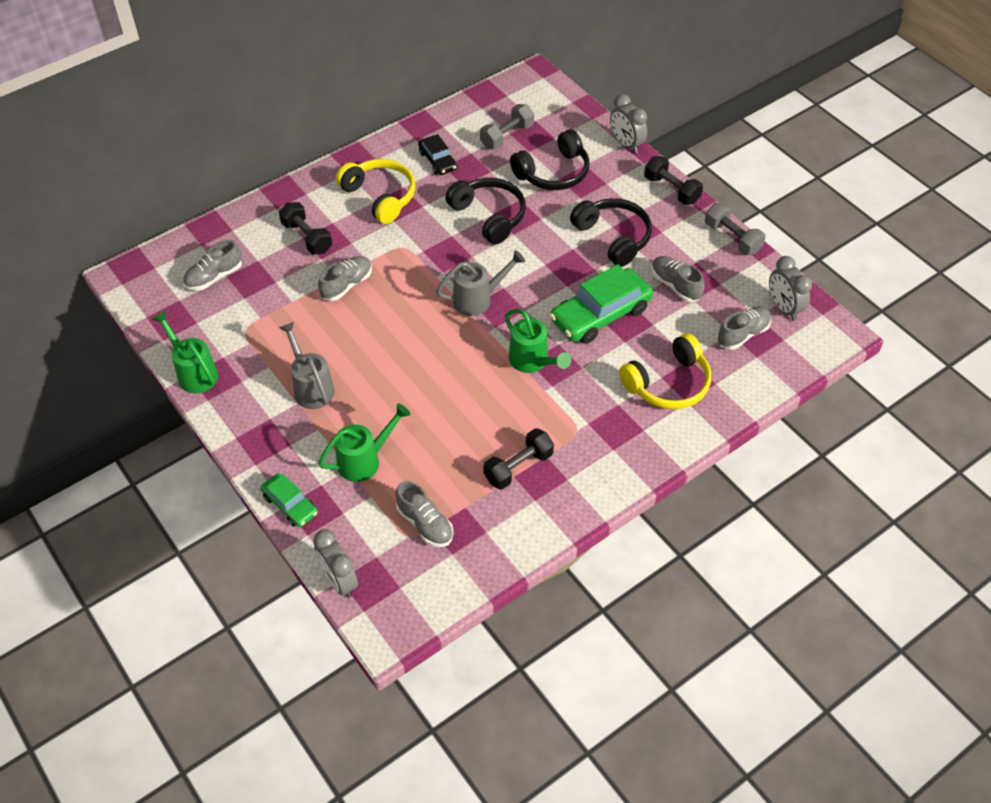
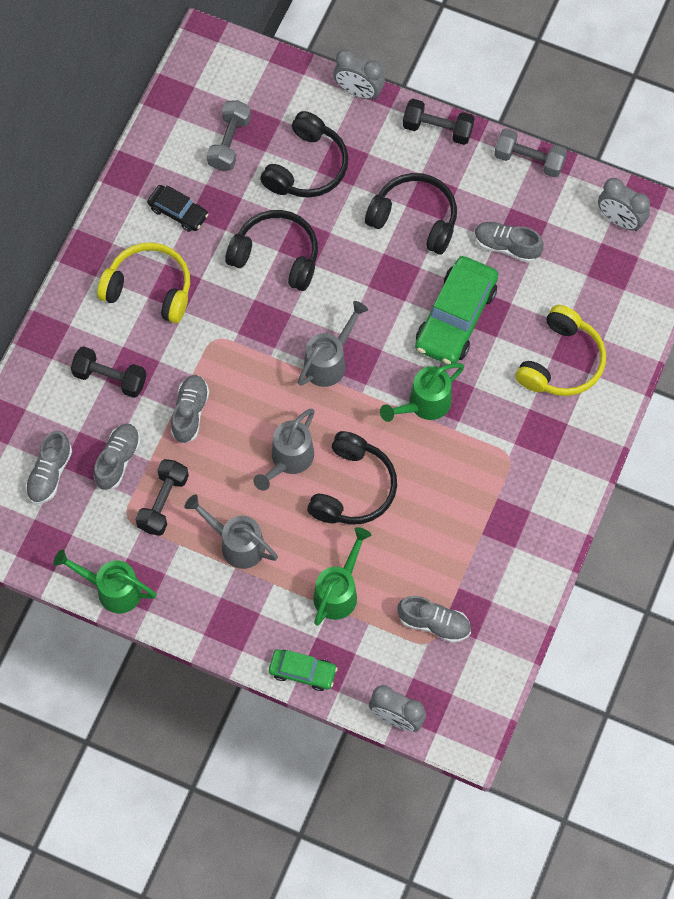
camera: 30 degrees left, 15 degrees up
black dumbbell [484,428,554,490] -> black dumbbell moved to [136,459,189,536]
green watering can [505,309,571,373] -> green watering can turned 120 degrees clockwise [380,363,464,422]
grey shoe [717,307,771,350] -> grey shoe moved to [94,424,141,490]
none -> grey watering can [254,409,315,491]
none -> black headphones [307,431,397,525]

